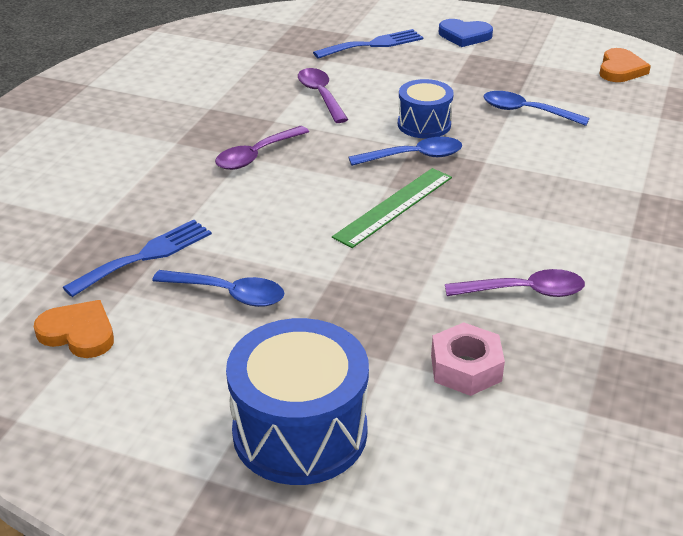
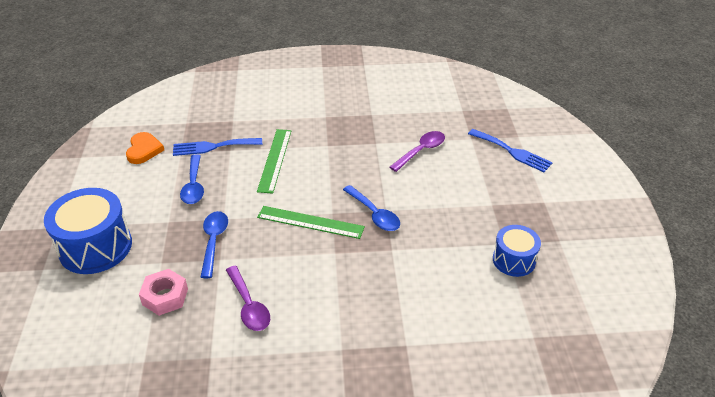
camera: 65 degrees right, 5 degrees up
blue fork [63,220,212,297] -> blue fork turned 150 degrees clockwise [173,138,262,156]
purple spoon [215,126,309,170] -> none
blue drum [398,79,454,138] -> blue drum moved to [493,225,541,277]
blue heart [439,19,493,47] -> none
blue spoon [484,91,590,126] -> blue spoon moved to [201,211,228,278]
orange heart [600,48,651,82] -> none
none -> green ruler [257,129,291,194]

